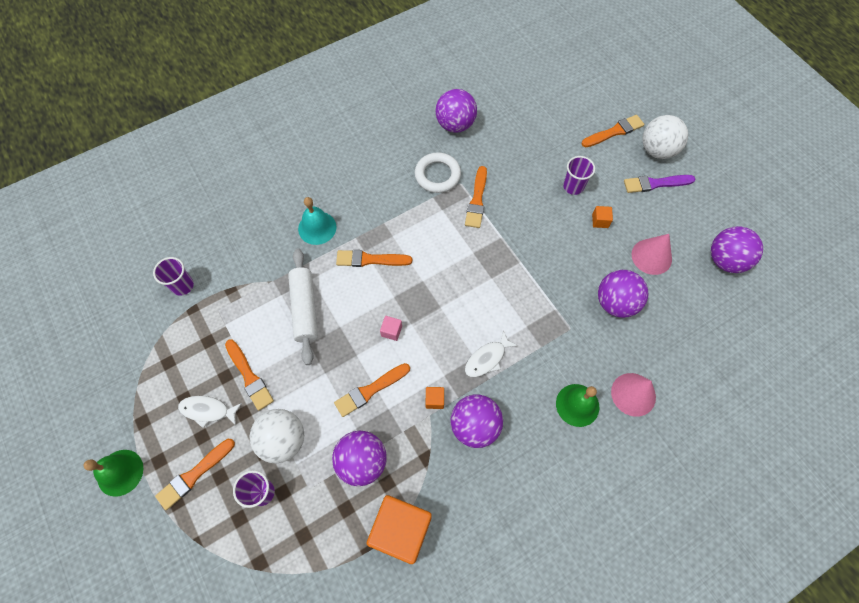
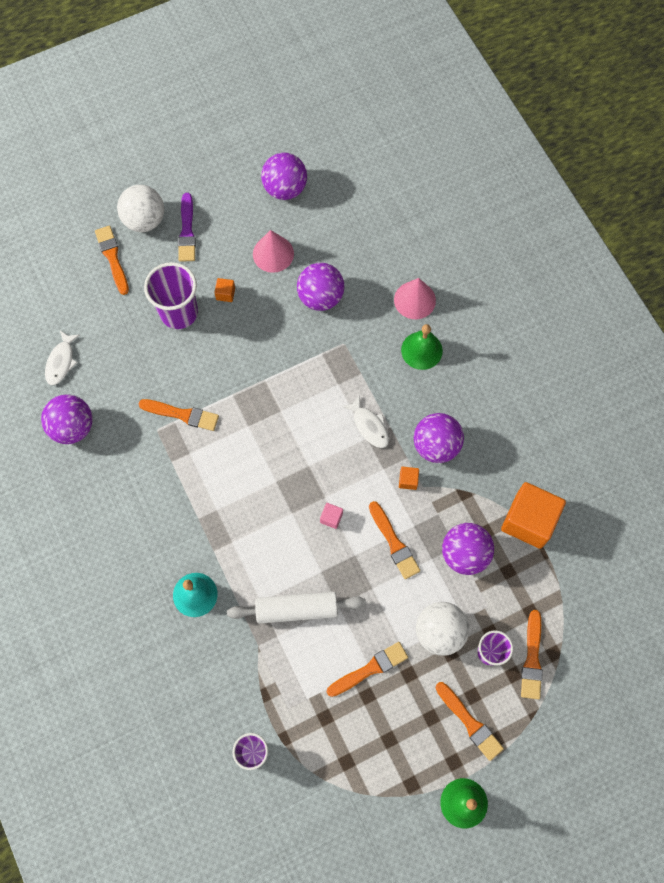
camera: 85 degrees left, 5 degrees up
white fish [178,396,242,428] -> white fish moved to [45,331,80,385]
orange brush [336,250,412,267] -> orange brush moved to [521,610,543,699]
white ring [415,152,461,193] -> none
purple cup [563,156,595,195] -> purple cup [144,262,198,329], size x1.66

